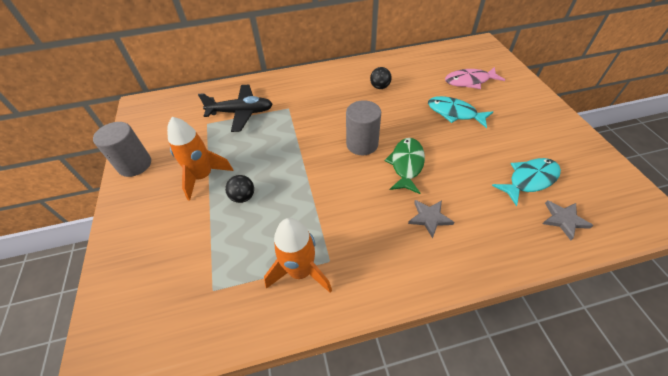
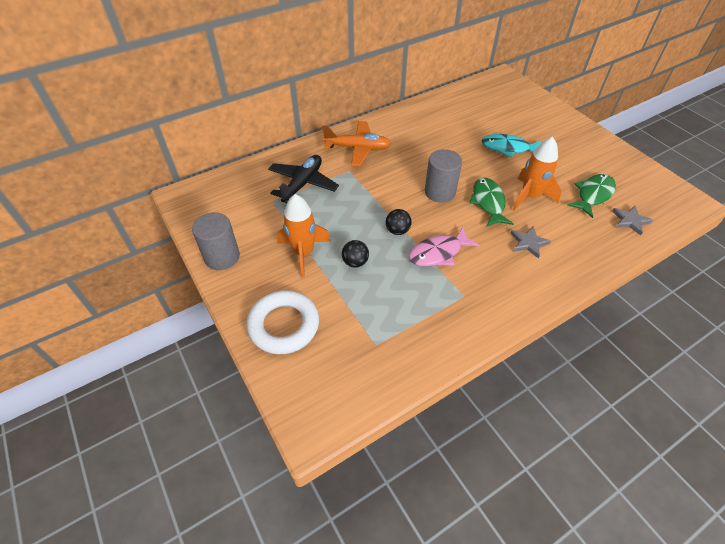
camera: 20 degrees left, 0 degrees up
black plane [198,85,273,132] -> black plane turned 45 degrees counterclockwise [268,155,339,203]
orange rocket [264,218,332,293] -> orange rocket moved to [512,137,561,211]
black ball [370,67,392,89] -> black ball moved to [386,209,412,235]
pink fish [445,67,505,89] -> pink fish moved to [409,227,479,266]
turquoise fish [492,158,561,207] -> green fish [567,174,616,218]
none -> white ring [246,290,319,354]
none -> orange plane [322,121,391,166]

